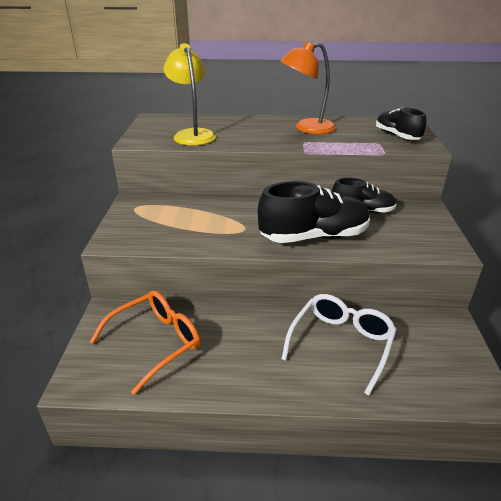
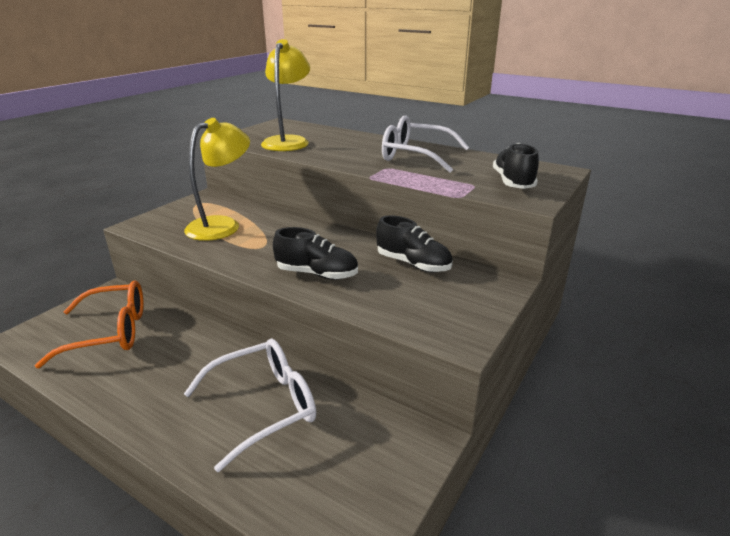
camera: 30 degrees right, 5 degrees down
black shoe [258,181,370,243] -> black shoe [273,227,358,280], size x0.61
orange lamp [280,41,336,134] -> white glasses [382,115,470,173]
none -> yellow lamp [184,118,250,241]

